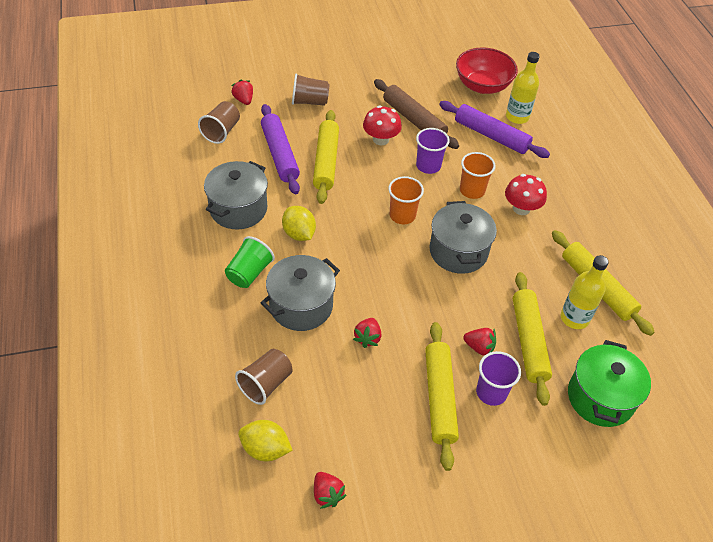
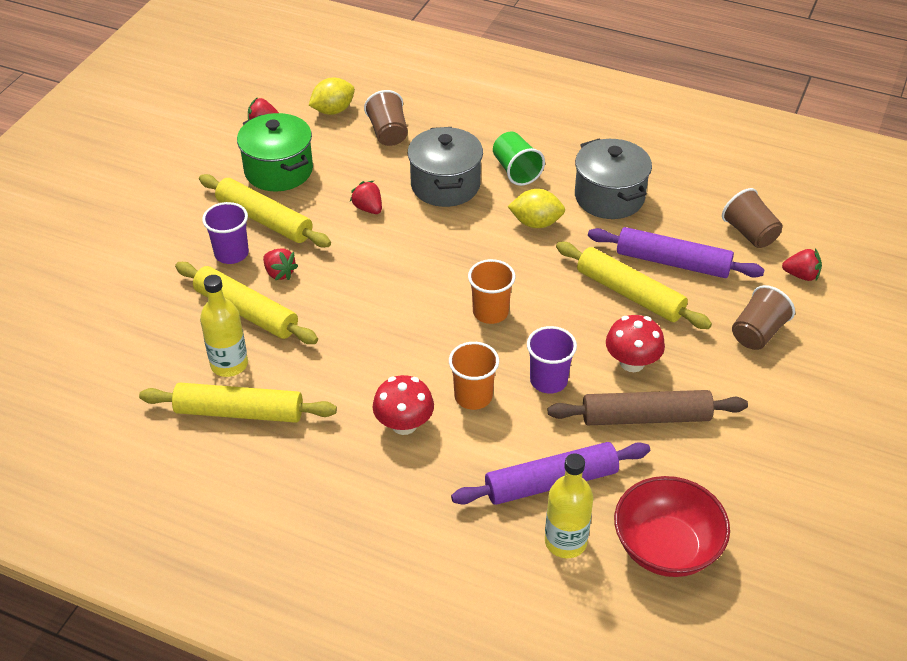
camera: 130 degrees right, 5 degrees down
grey pot [429,201,497,274] -> none
red strawberry [463,328,496,356] -> red strawberry turned 105 degrees counterclockwise [263,248,298,280]
green pot [568,340,651,427] -> green pot moved to [237,113,313,191]

